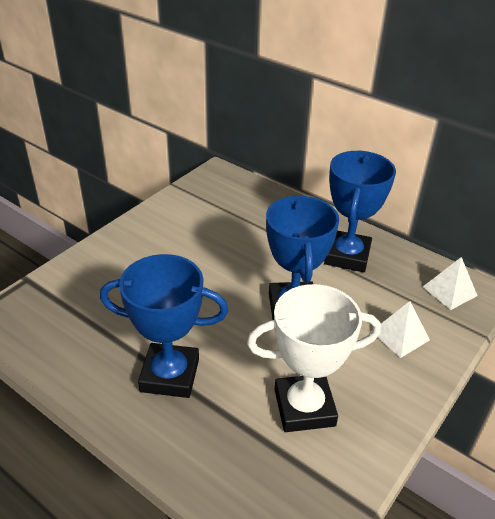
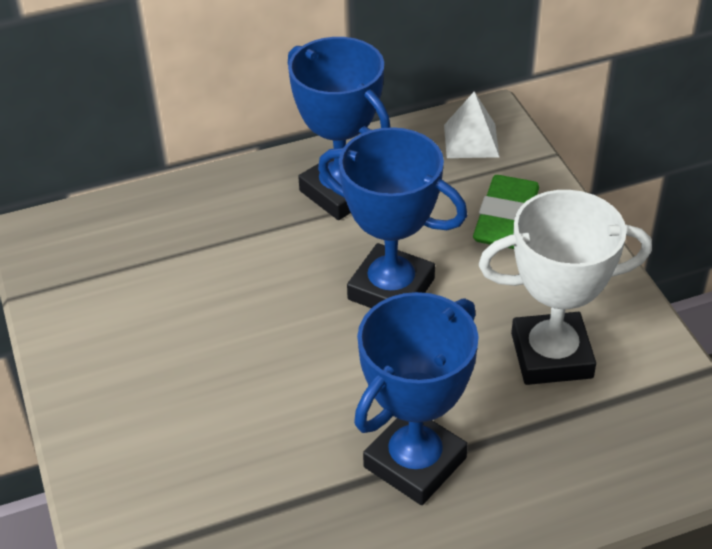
camera: 55 degrees left, 5 degrees up
white trophy [247,284,381,432] -> white trophy turned 60 degrees clockwise [479,190,652,385]
white pyramid [377,301,430,358] -> green eraser [473,175,539,249]

